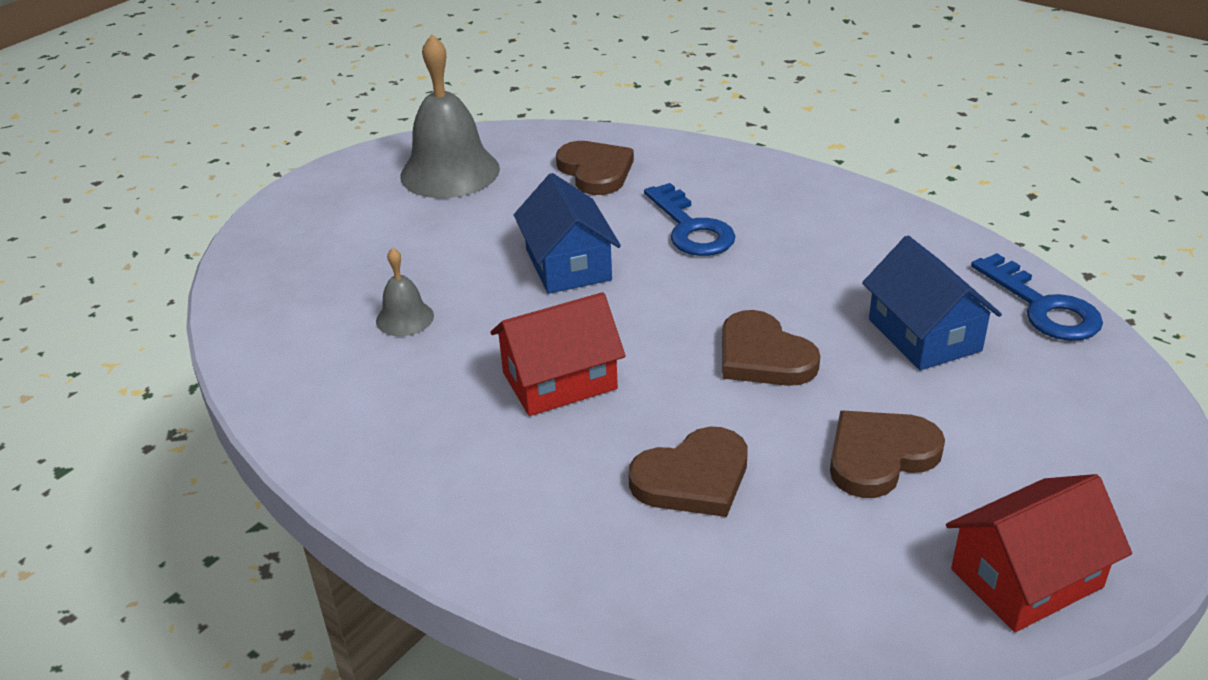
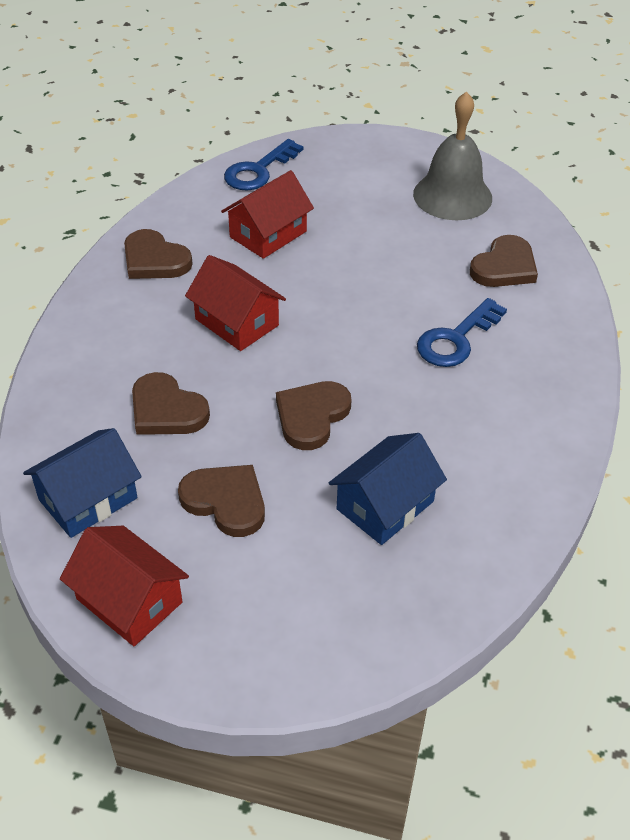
camera: 65 degrees right, 10 degrees up
grey bell [376,247,434,336] -> red house [221,170,314,259]
blue house [514,173,621,294] -> blue house moved to [23,428,142,538]
blue key [971,253,1103,341] -> blue key moved to [224,139,303,190]
none -> brown heart [124,229,193,279]

